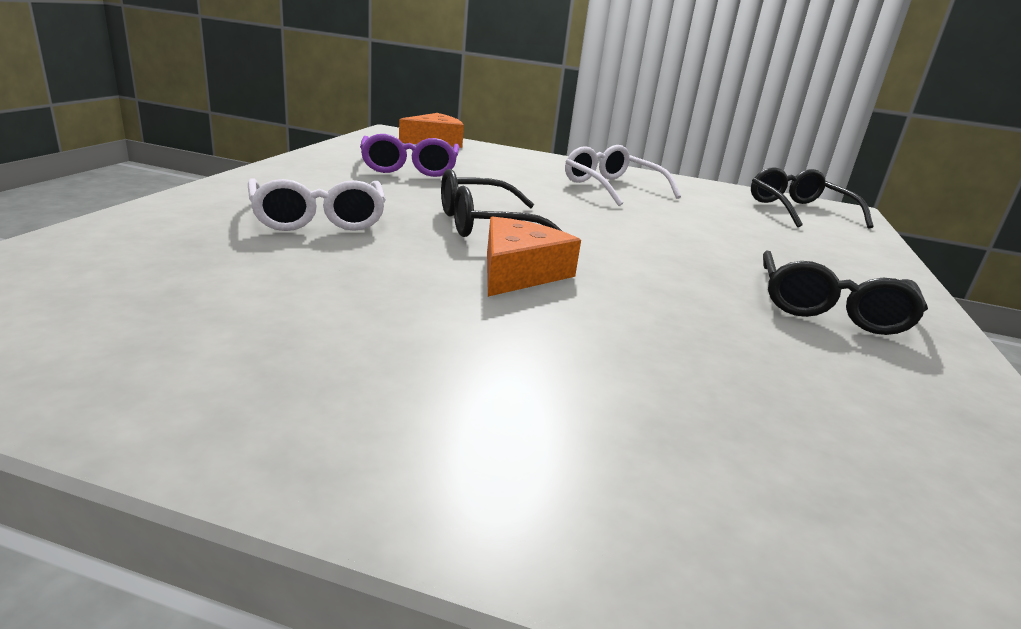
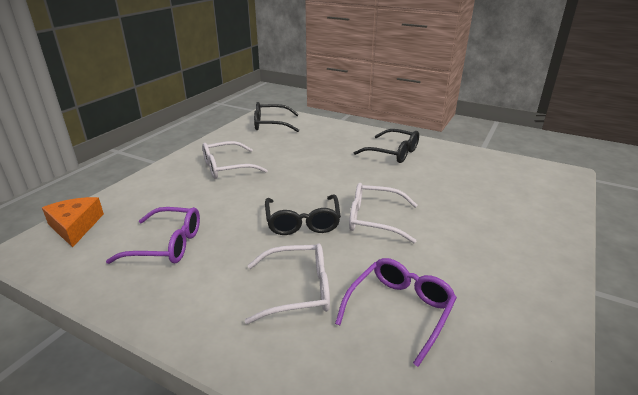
camera: 75 degrees left, 5 degrees up
orange cheese [487,216,581,297] -> white glasses [349,183,418,243]
none -> purple glasses [335,258,457,367]

